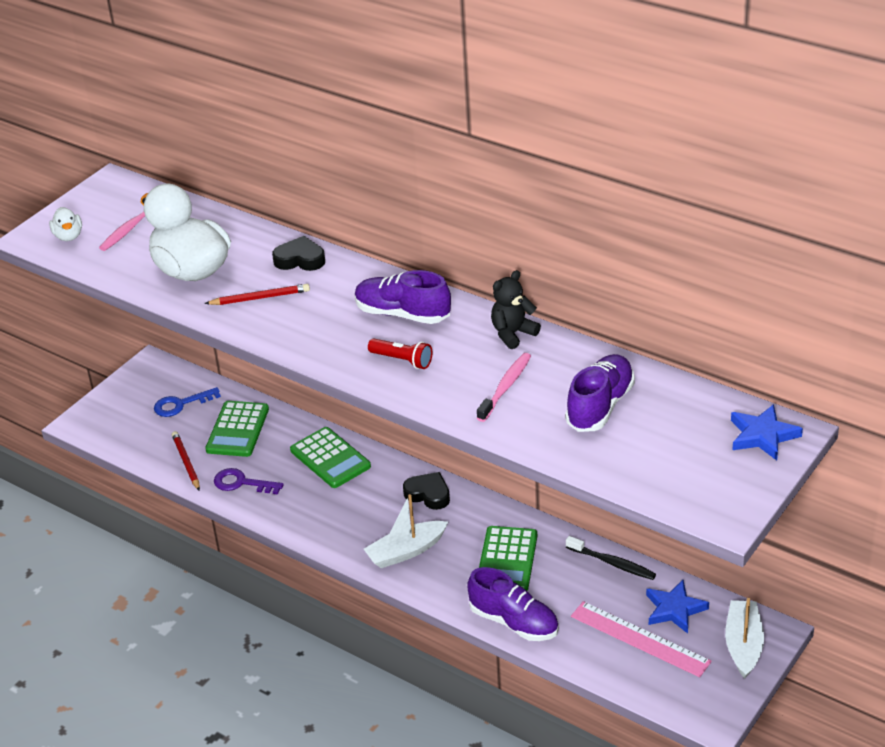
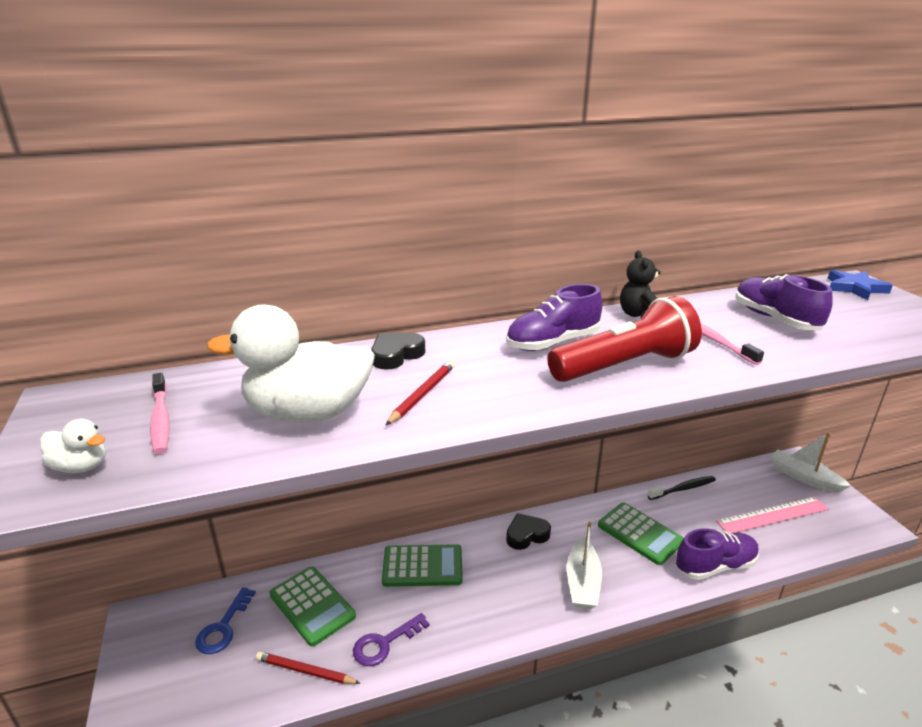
camera: 55 degrees left, 10 degrees down
red flashlight [368,339,432,369] -> red flashlight [547,296,702,382], size x2.14
blue star [646,580,709,634] -> none

